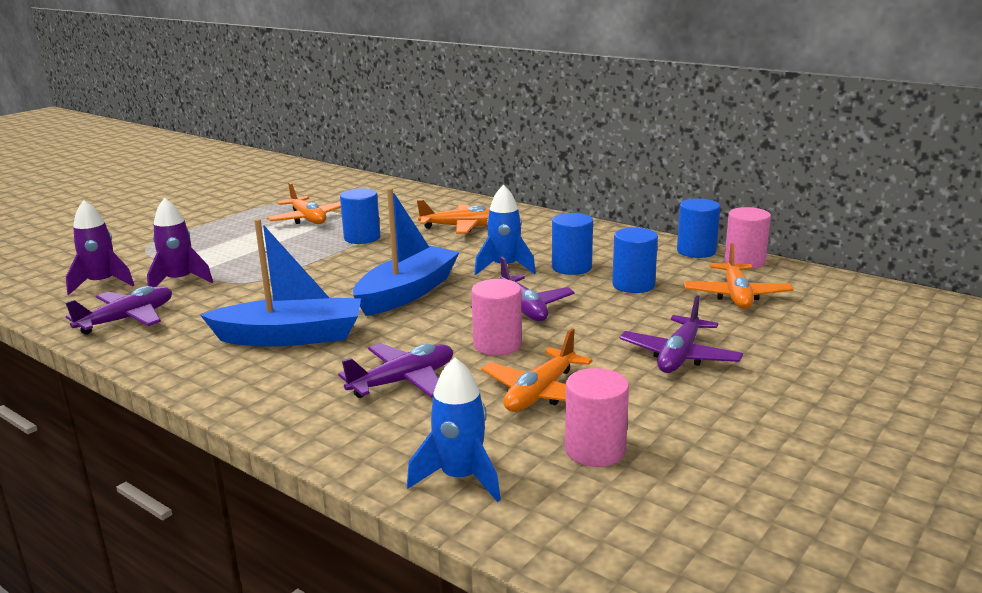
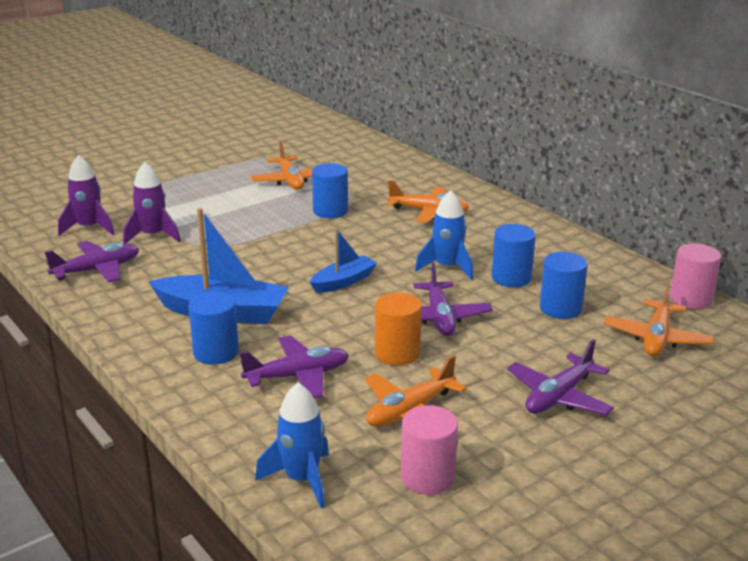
camera: 15 degrees right, 5 degrees up
blue boat [353,188,460,316] -> blue boat [310,228,377,293], size x0.58
pink cylinder [471,279,522,356] -> orange cylinder [375,292,422,365]
blue cylinder [677,198,720,258] -> blue cylinder moved to [188,291,239,365]

